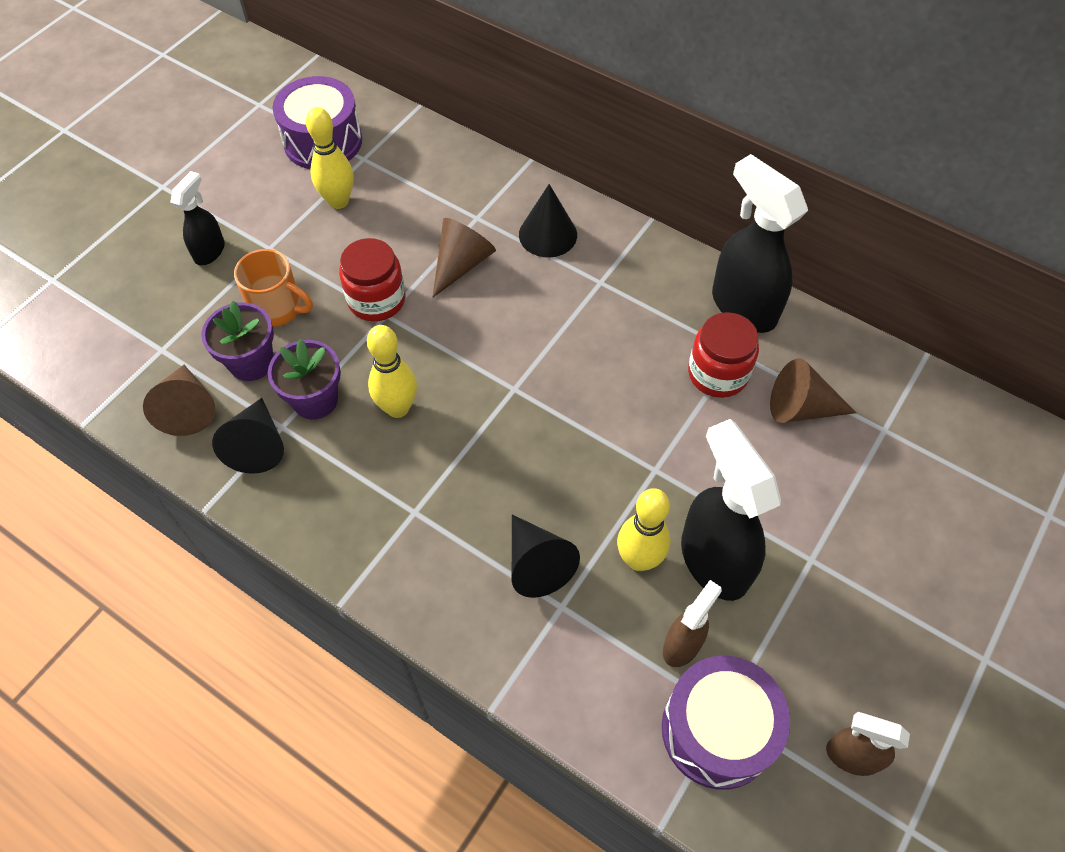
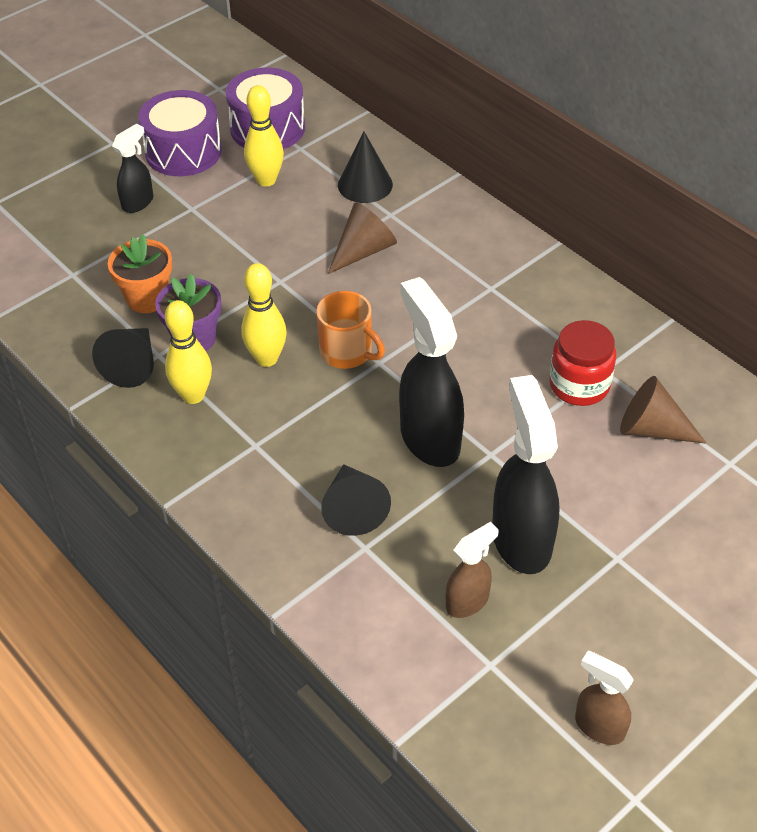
camera: 15 degrees right, 10 degrees down
brown cone [143,365,215,436] -> none
purple flower pot [201,301,274,381] -> orange flower pot [108,234,172,313]
orange mug [234,249,313,327] -> orange mug moved to [316,291,385,369]
red jar [339,238,405,322] -> none
black cone [519,184,577,257] -> black cone moved to [338,132,393,203]
yellow bowling pin [617,488,671,571] -> yellow bowling pin moved to [165,300,212,404]
purple drum [662,656,790,790] -> purple drum moved to [138,90,222,176]
black spray bottle [712,154,808,333] -> black spray bottle moved to [399,277,464,467]

